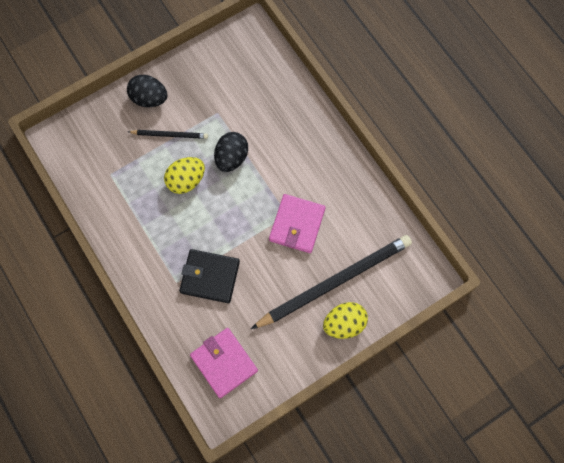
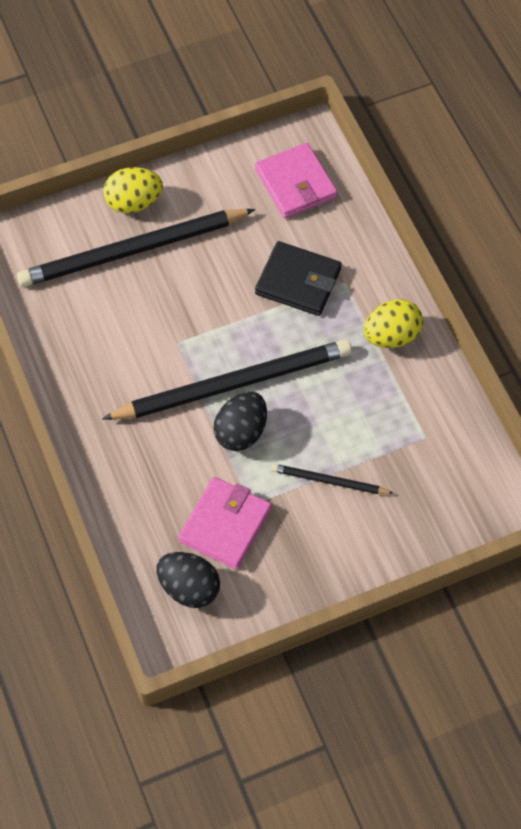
camera: 170 degrees left, 10 degrees down
black egg [127,75,167,107] -> black egg moved to [156,552,220,608]
yellow egg [164,157,205,194] -> yellow egg moved to [363,299,423,348]
pink wallet [269,194,325,253] -> pink wallet moved to [178,477,272,569]
none -> black pencil [102,339,352,420]

